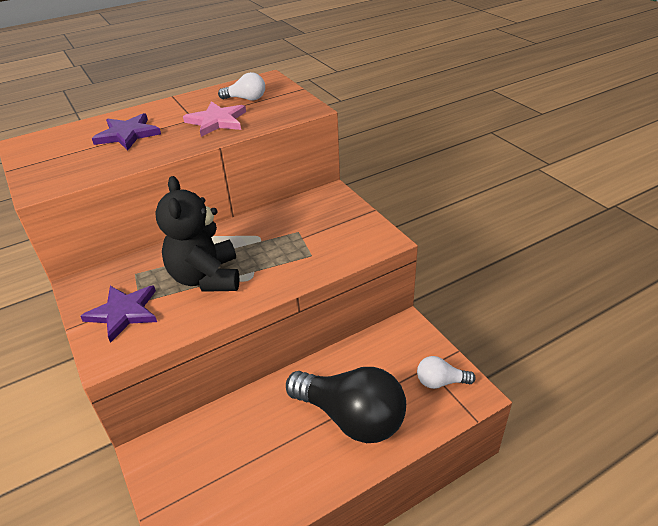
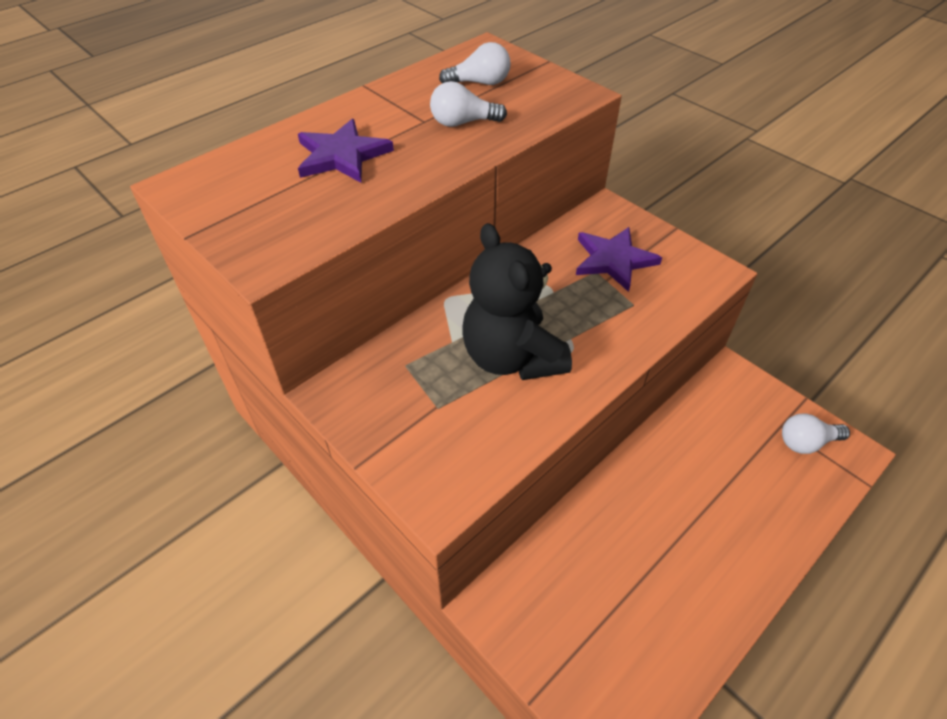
camera: 15 degrees left, 10 degrees up
purple star [80,286,157,343] -> purple star moved to [576,227,662,292]
pink star [183,101,246,137] -> white light bulb [430,81,507,127]
black light bulb [286,367,406,443] -> none

